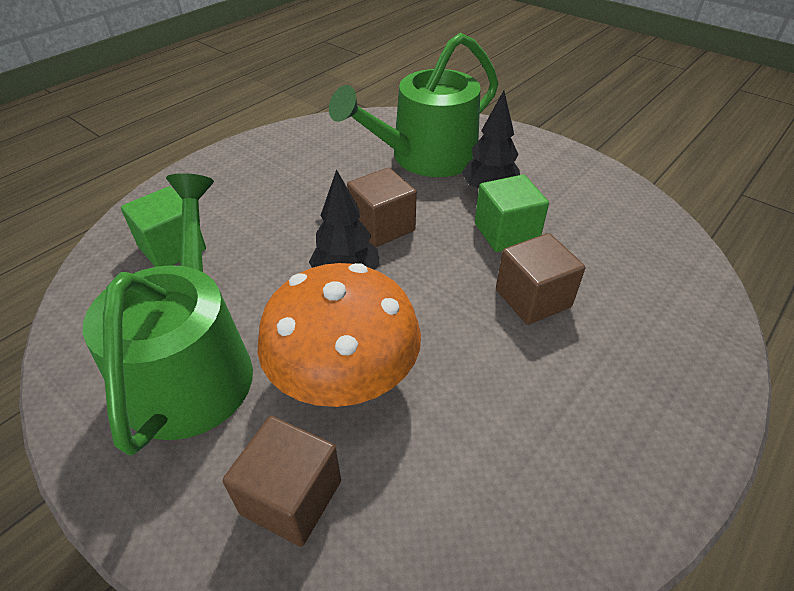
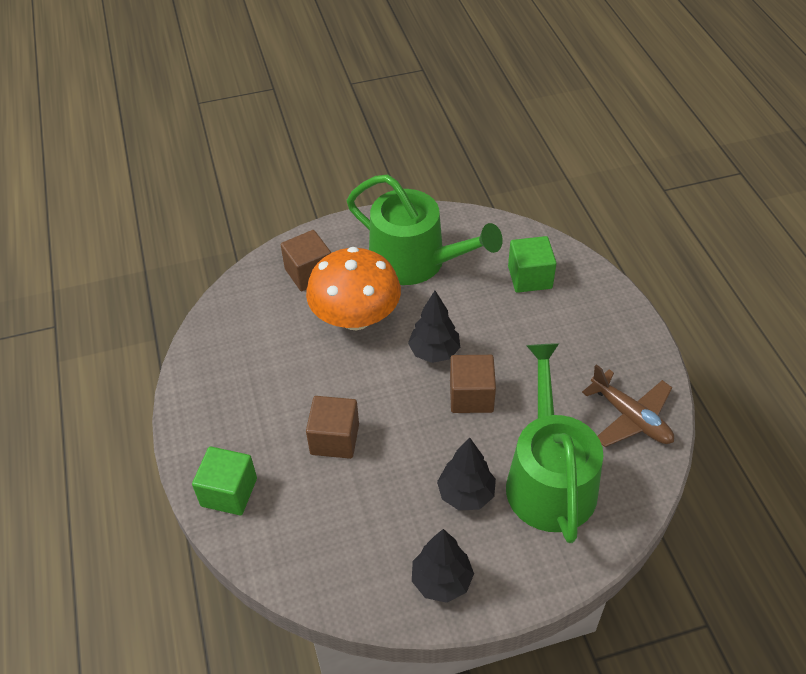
camera: 125 degrees right, 5 degrees up
green cube [475,175,549,252] -> green cube moved to [192,446,257,515]
none -> black tree [412,529,474,603]
none -> brown plane [582,364,674,447]

